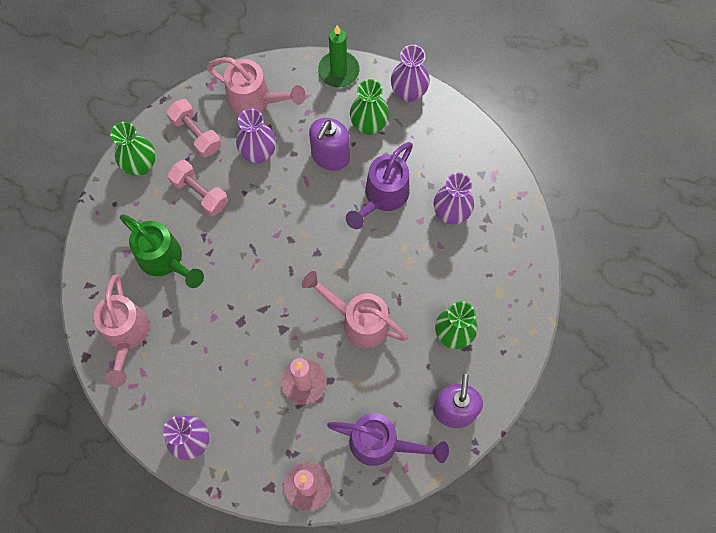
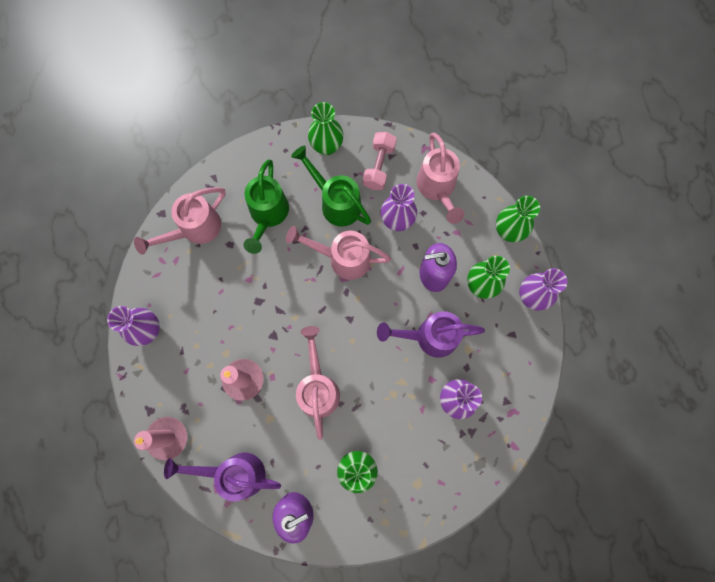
camera: 55 degrees right, 5 degrees up
pink dumbbell [167,160,228,216] -> green watering can [291,146,371,227]
green candle [318,25,359,88] -> green vase [496,196,540,242]
purple watering can [327,413,449,466] -> purple watering can turned 120 degrees clockwise [164,453,281,501]
none -> pink watering can [286,226,391,280]

